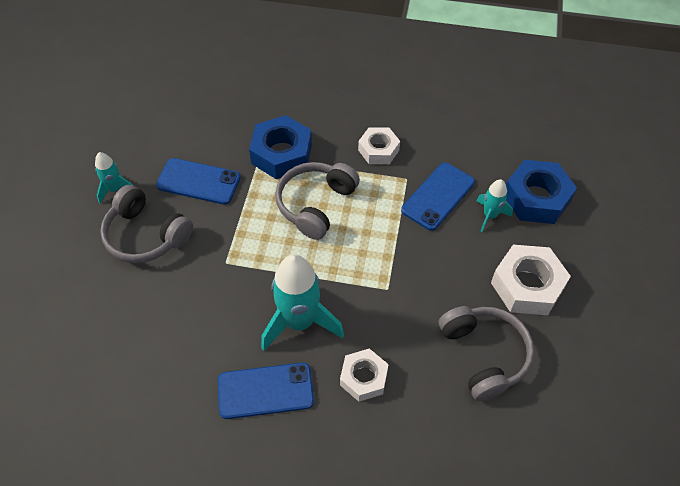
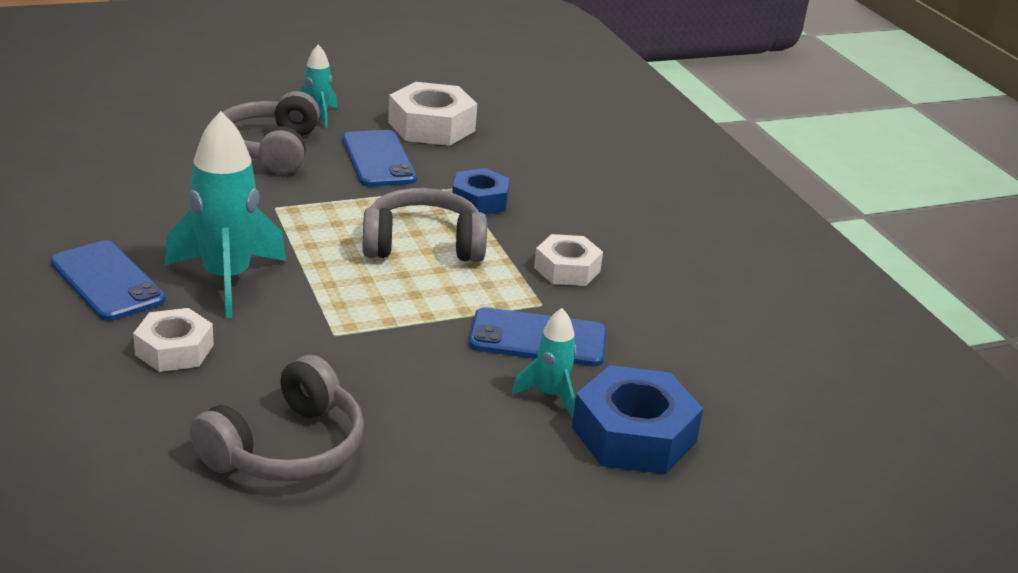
camera: 55 degrees right, 25 degrees down
blue nut [249,115,312,179] -> blue nut [452,168,510,214], size x0.64
white nut [491,245,571,315] -> white nut moved to [388,82,477,146]

